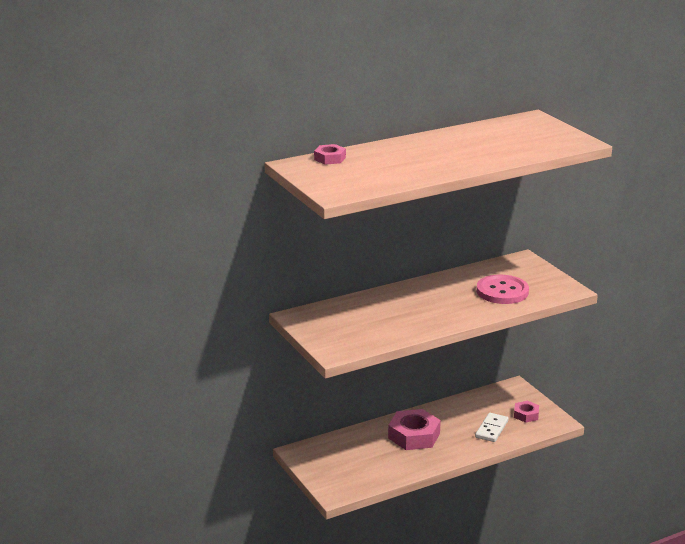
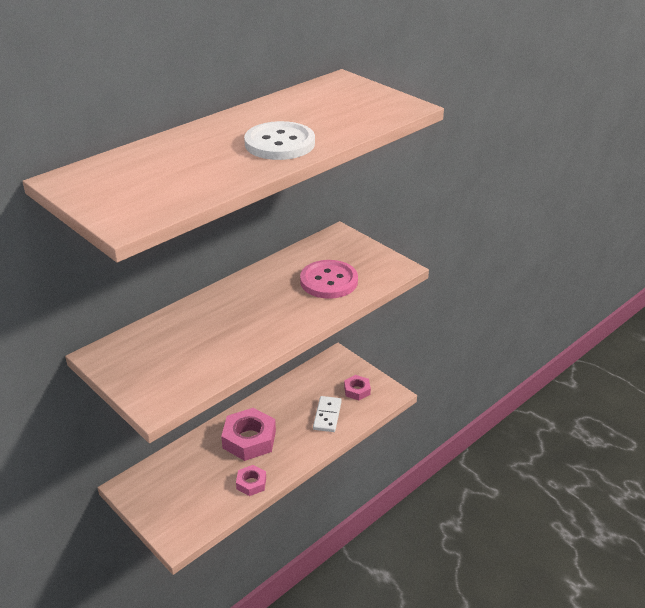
camera: 15 degrees left, 10 degrees up
pink nut [314,144,346,165] -> pink nut moved to [236,465,266,496]
none -> white button [244,121,315,160]

